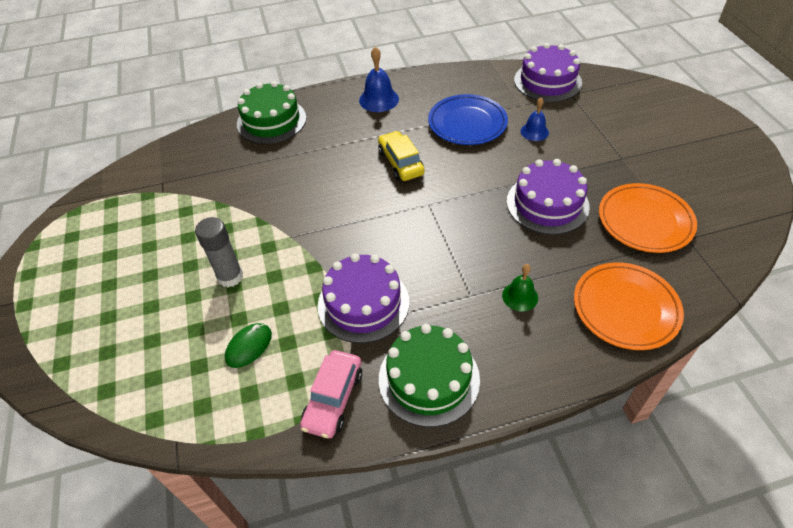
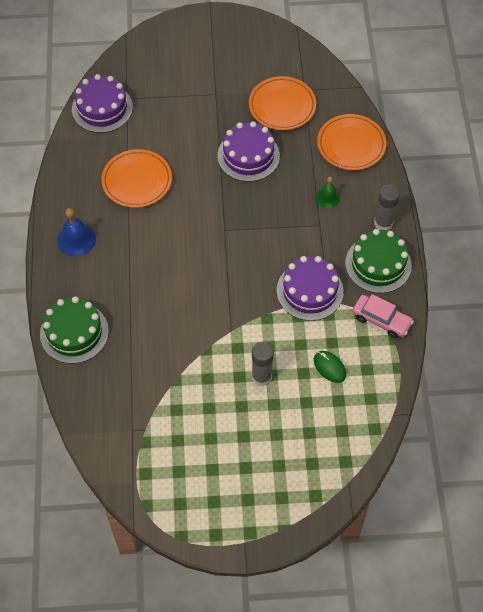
camera: 80 degrees left, 10 degrees up
yellow car [378,131,425,181] -> none
blue plate [428,94,508,145] -> orange plate [101,149,172,208]
blue bell [520,98,549,141] -> none
none -> grey glue stick [374,184,400,230]

